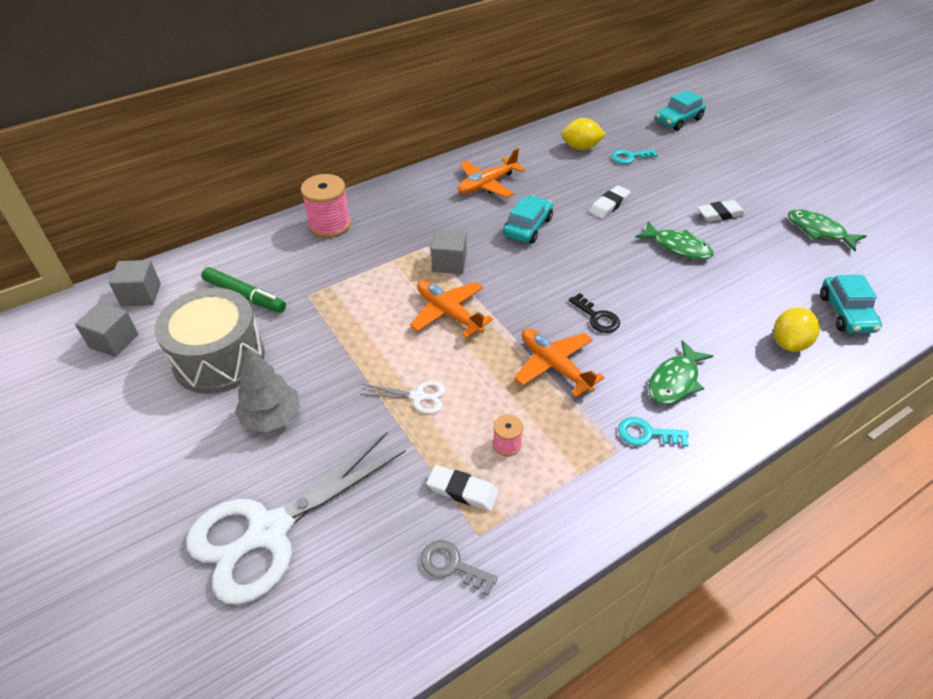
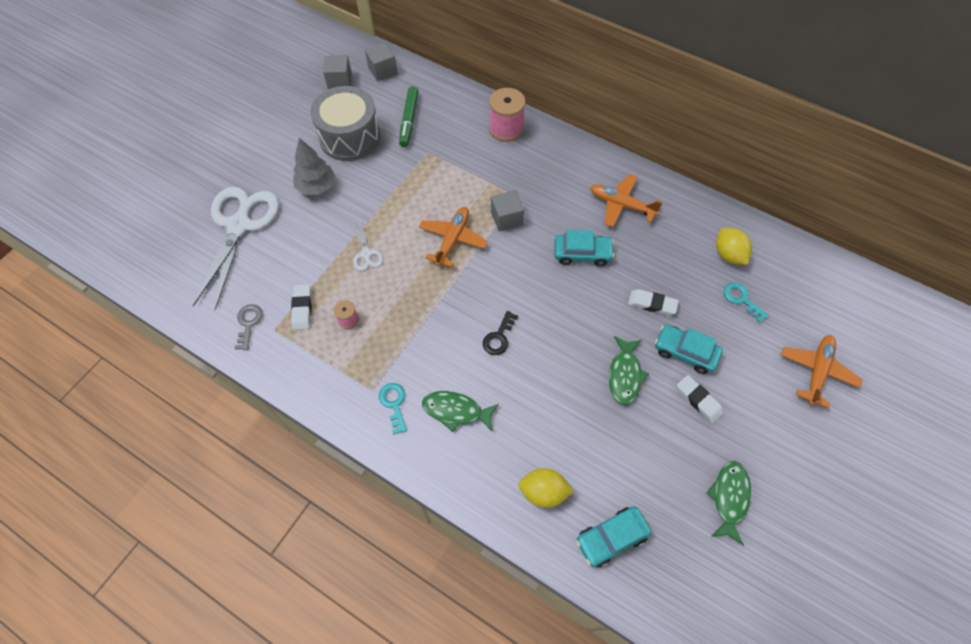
camera: 65 degrees right, 15 degrees up
white scissors [186,433,406,604] -> white scissors turned 75 degrees clockwise [193,187,279,310]
orange plane [514,328,604,397] -> orange plane moved to [781,335,863,408]
turquoise car [655,90,706,131] -> turquoise car moved to [655,324,723,374]

